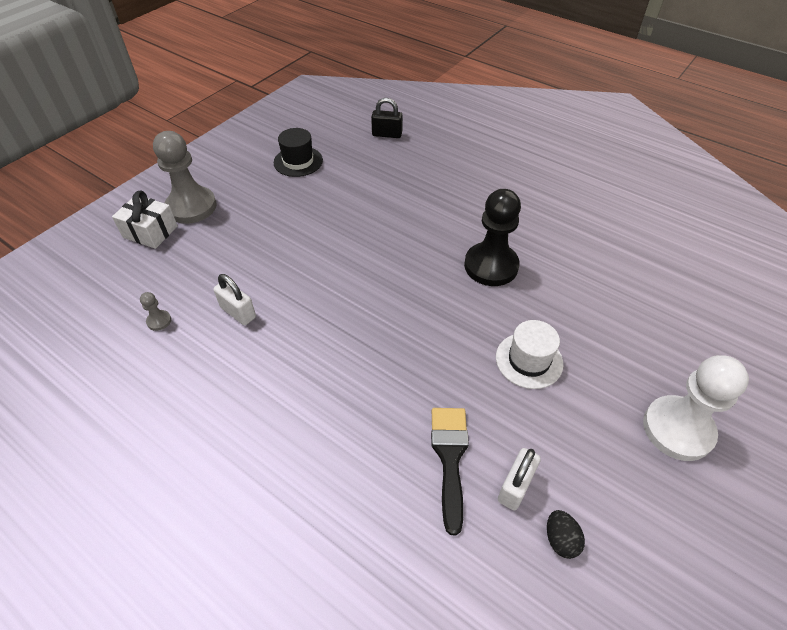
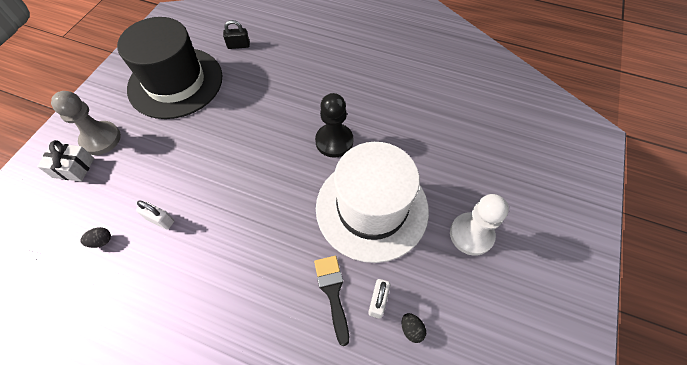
camera: 15 degrees left, 10 degrees up
grey pawn [140,292,171,331] -> black egg [80,227,111,248]
black hat [274,128,323,177] -> black hat [117,17,222,119], size x2.48
white hat [496,320,563,389] -> white hat [316,142,429,263], size x2.48

